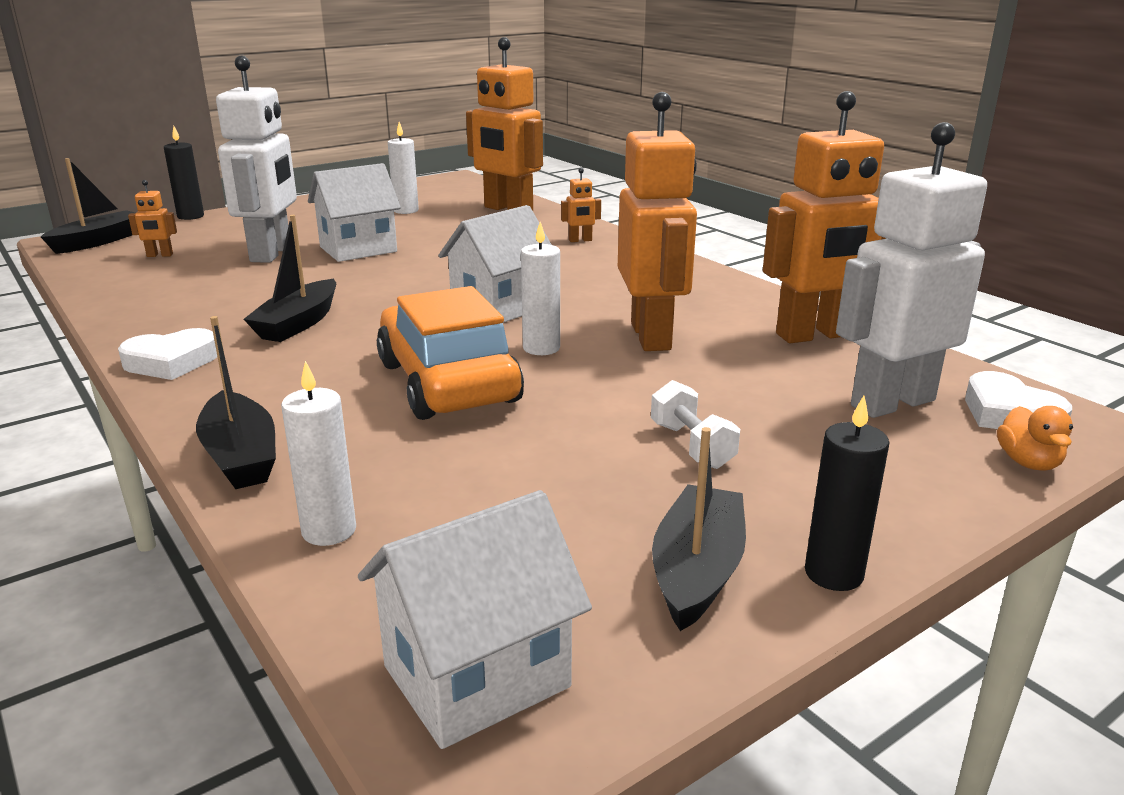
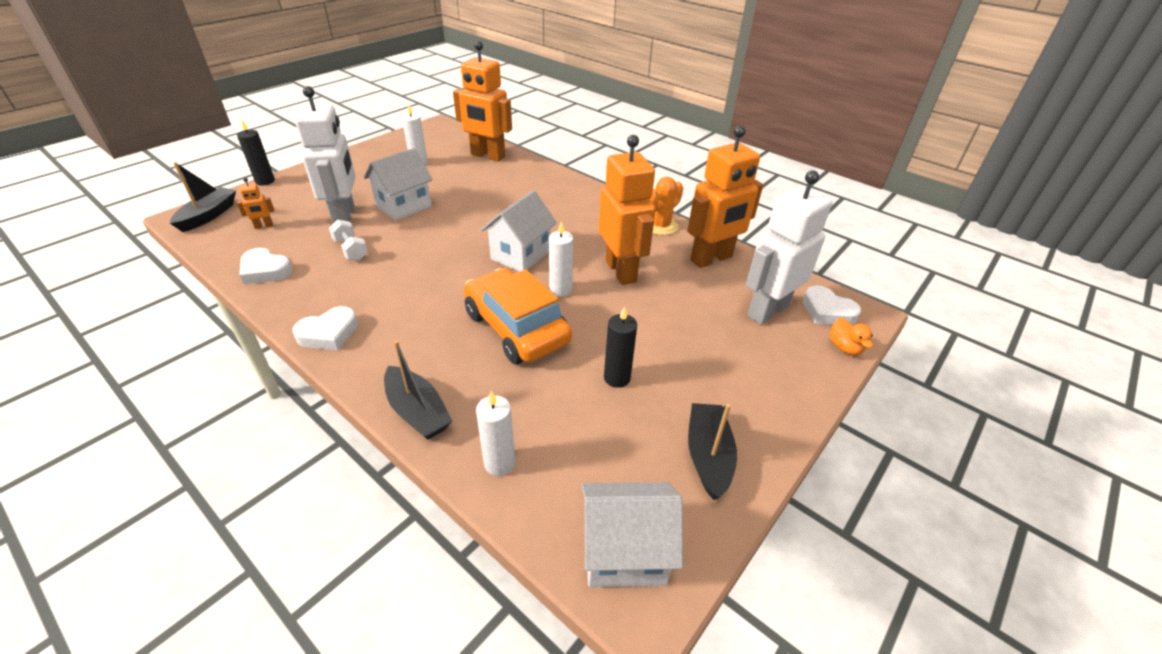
camera: 15 degrees left, 15 degrees up
black boat [244,215,336,342] -> none
white house [358,490,592,749] -> white house turned 45 degrees clockwise [582,482,683,587]
orange robot [561,168,601,242] -> none
white dumbbell [651,380,740,469] -> white dumbbell moved to [329,220,368,261]
black candle [805,396,889,591] -> black candle moved to [604,306,637,388]
none -> white heart [240,248,293,284]
none -> orange cactus [649,177,683,235]

